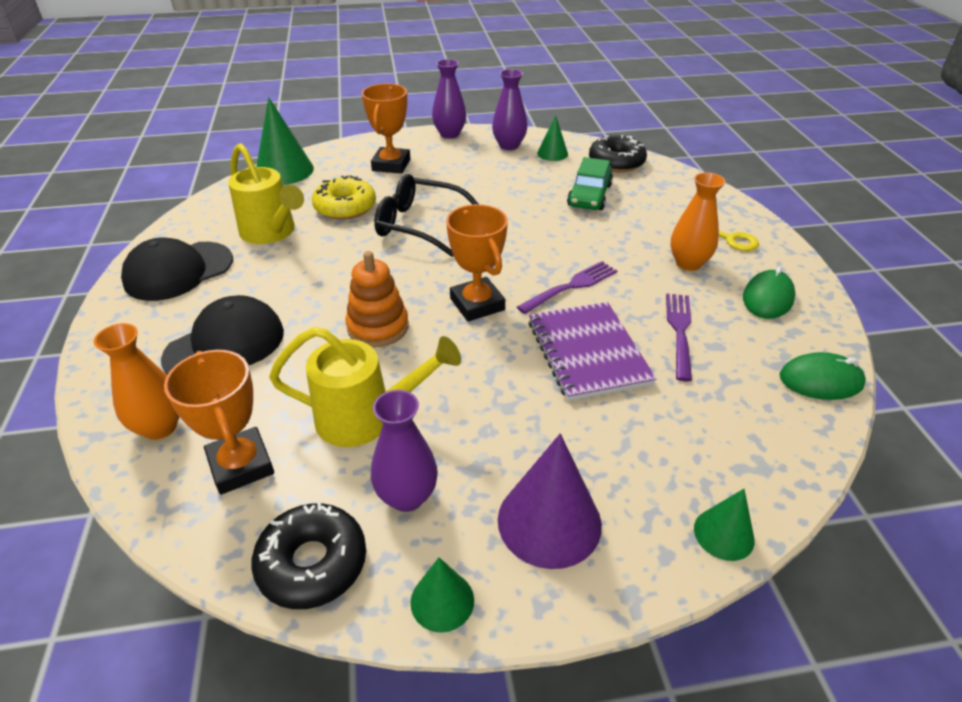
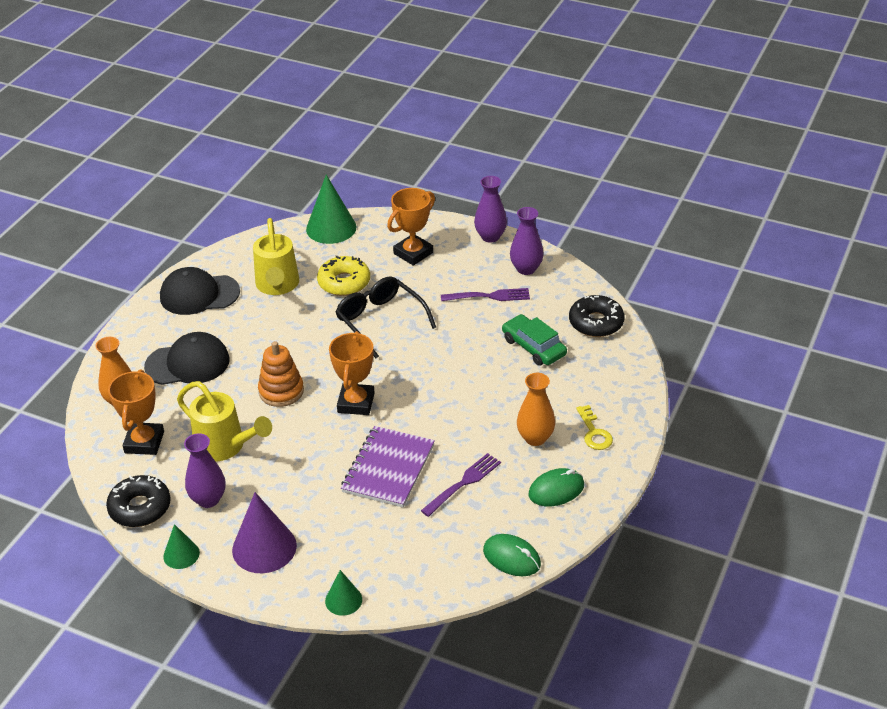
camera: 35 degrees right, 0 degrees up
purple fork [517,261,617,314] -> purple fork moved to [441,288,530,301]
green cone [537,115,568,161] -> none
green car [567,157,613,210] -> green car turned 90 degrees clockwise [502,314,567,366]

